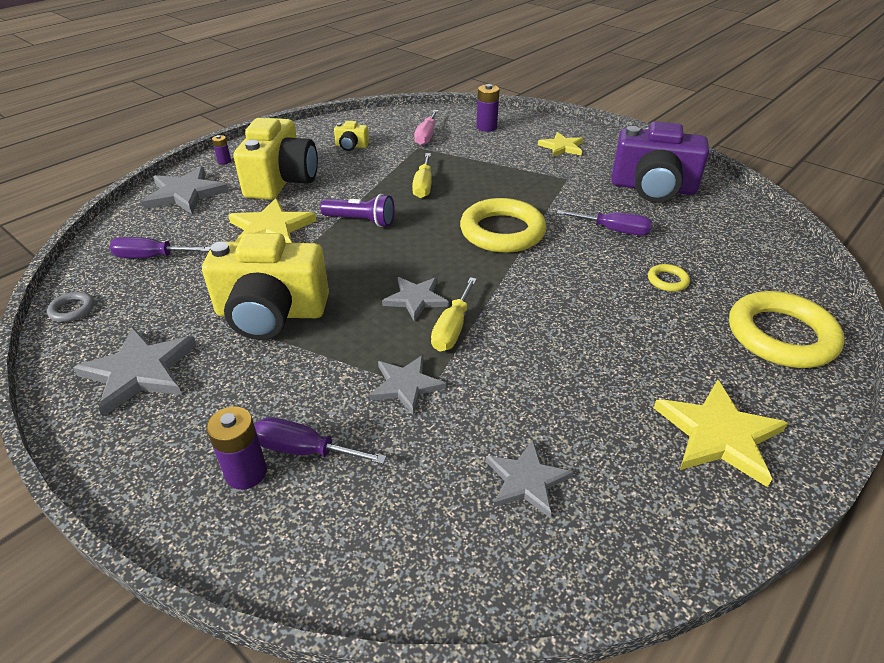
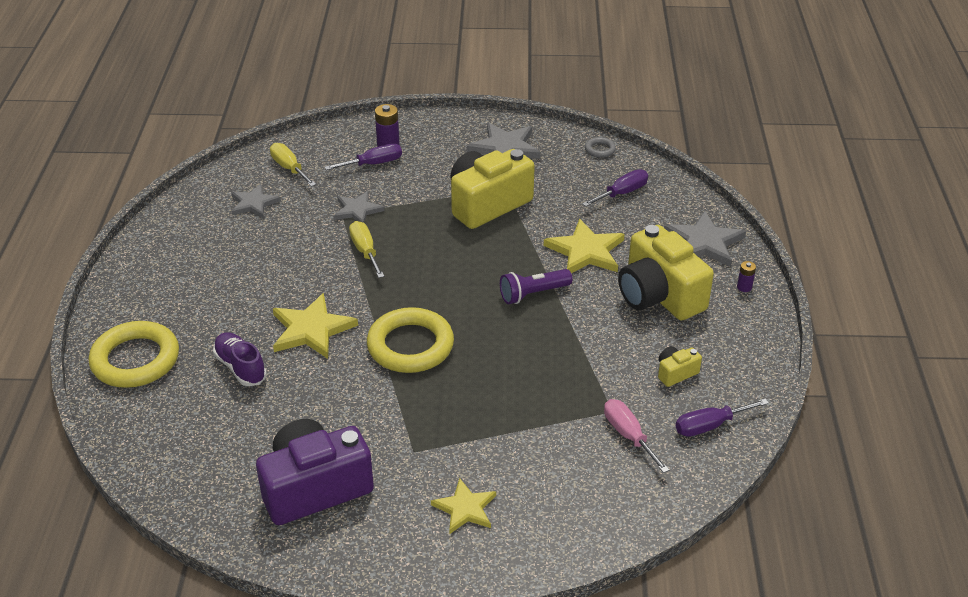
camera: 140 degrees right, 0 degrees up
grey star [382,277,449,322] -> none
yellow screwdriver [412,153,432,198] -> yellow screwdriver moved to [270,143,316,187]
purple battery [477,84,499,132] -> none
purple screwdriver [557,210,652,235] -> purple screwdriver moved to [676,399,769,437]
yellow ring [648,264,690,292] -> purple shoe [213,332,267,386]
yellow star [654,380,788,487] -> yellow star moved to [273,293,358,359]

